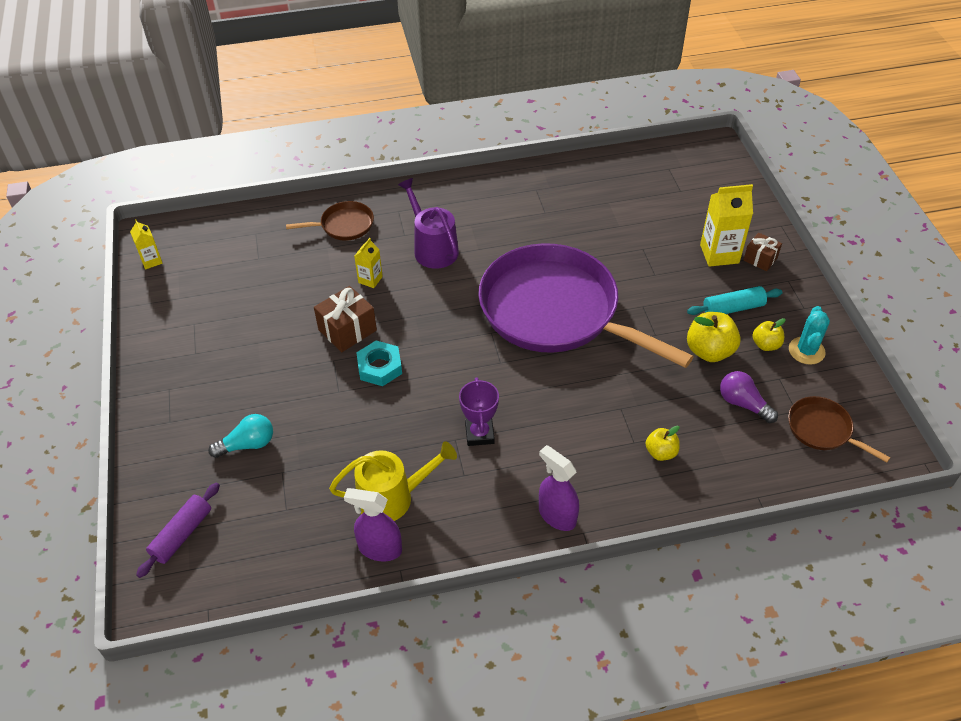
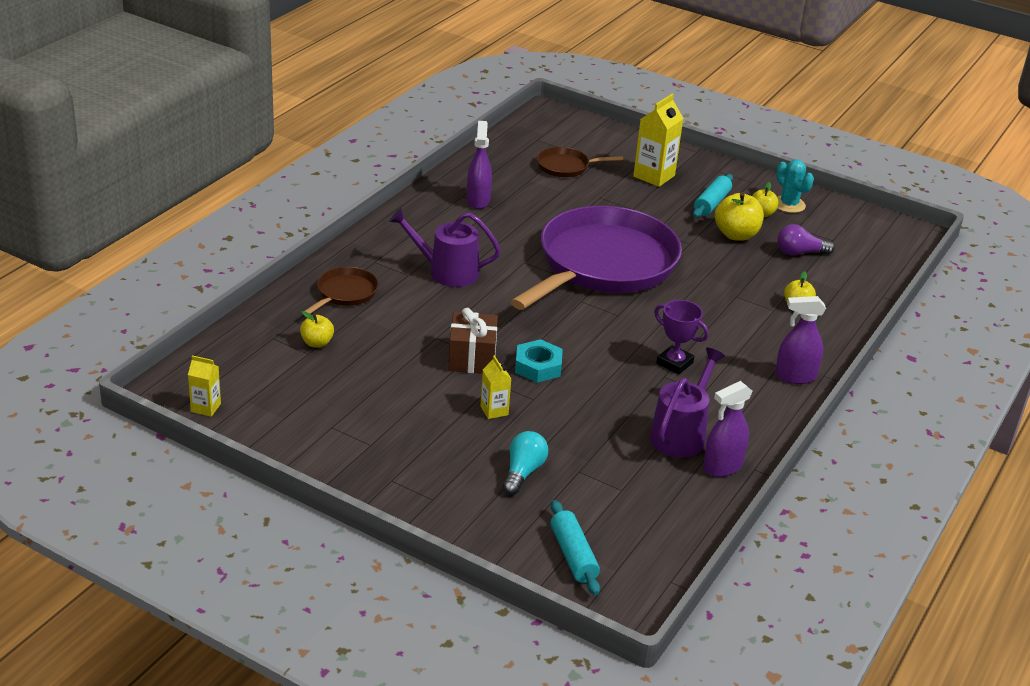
camera: 50 degrees left, 15 degrees down
purple rolling pin [136,482,220,578] -> turquoise rolling pin [550,500,600,595]
yellow watering can [329,441,457,521] -> purple watering can [649,347,725,458]
yellow carton [354,238,383,288] -> yellow carton moved to [480,355,511,419]
purple pan [478,243,694,368] -> purple pan turned 135 degrees clockwise [510,206,682,310]
brown gift [744,233,782,271] -> none
brown pan [788,396,890,463] -> brown pan moved to [537,147,623,177]
none -> yellow apple [300,311,334,348]
none -> purple spray bottle [467,121,492,209]

